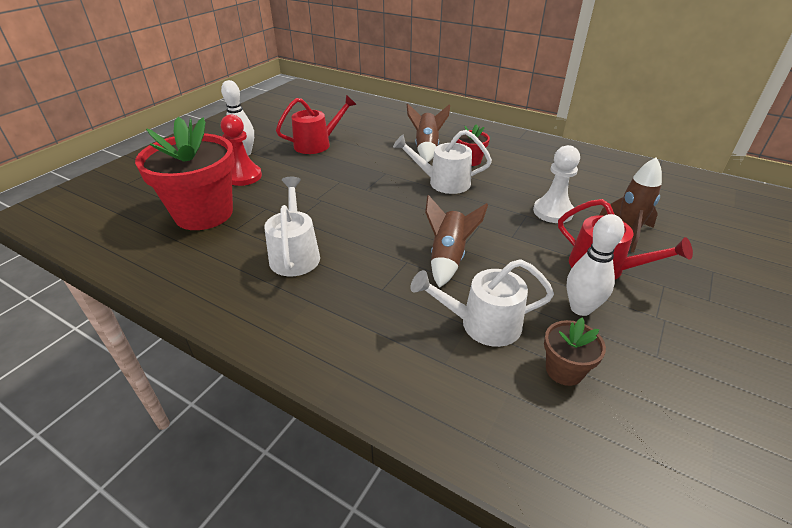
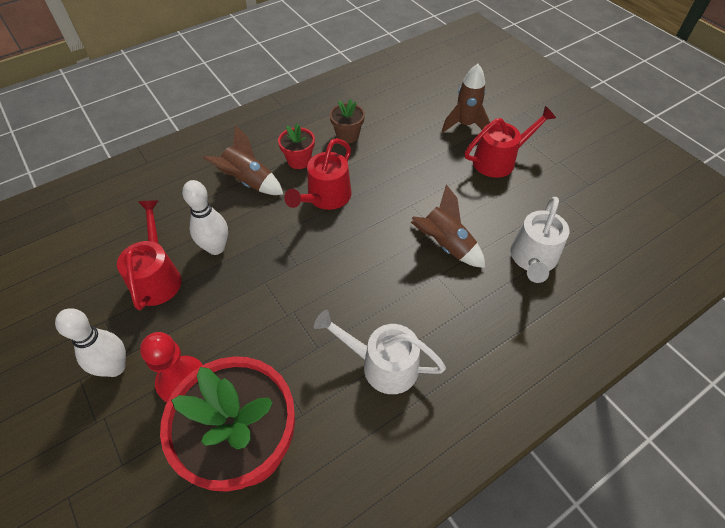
camera: 65 degrees left, 15 degrees up
white watering can [393,130,492,194] -> red watering can [284,138,351,210]
white pawn [533,145,580,223] -> none
brown flower pot [544,318,606,386] -> brown flower pot moved to [330,99,365,144]
white bowling pin [566,214,625,316] -> white bowling pin moved to [182,180,228,255]

